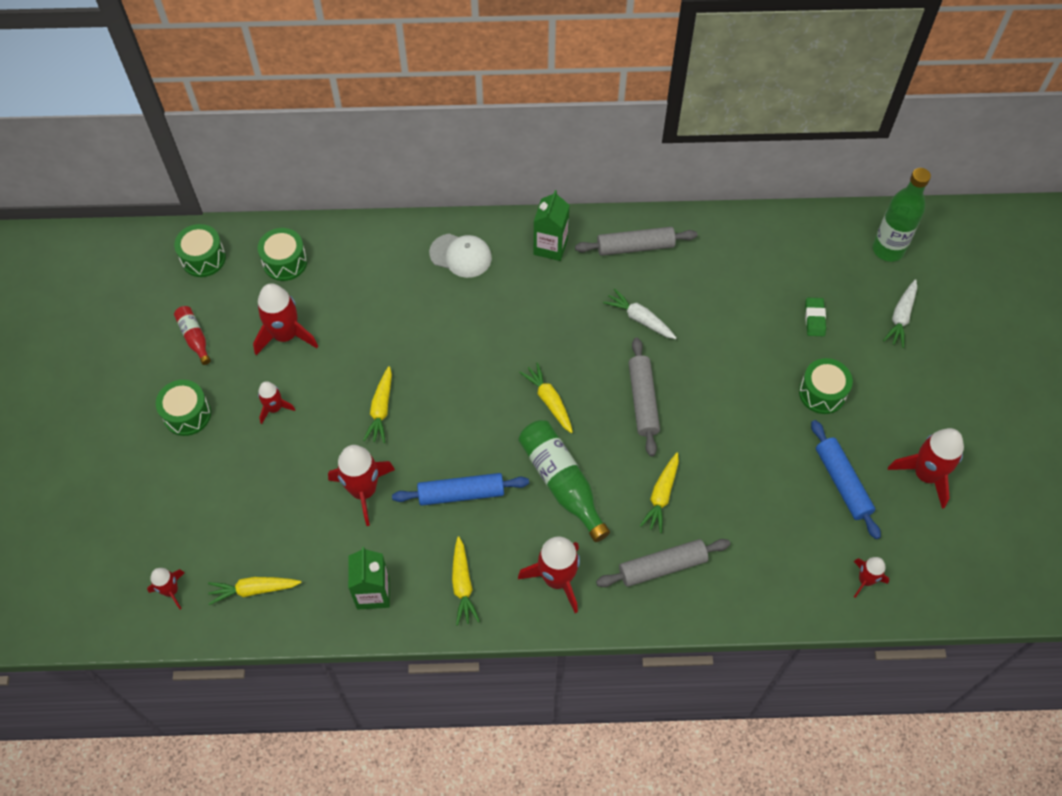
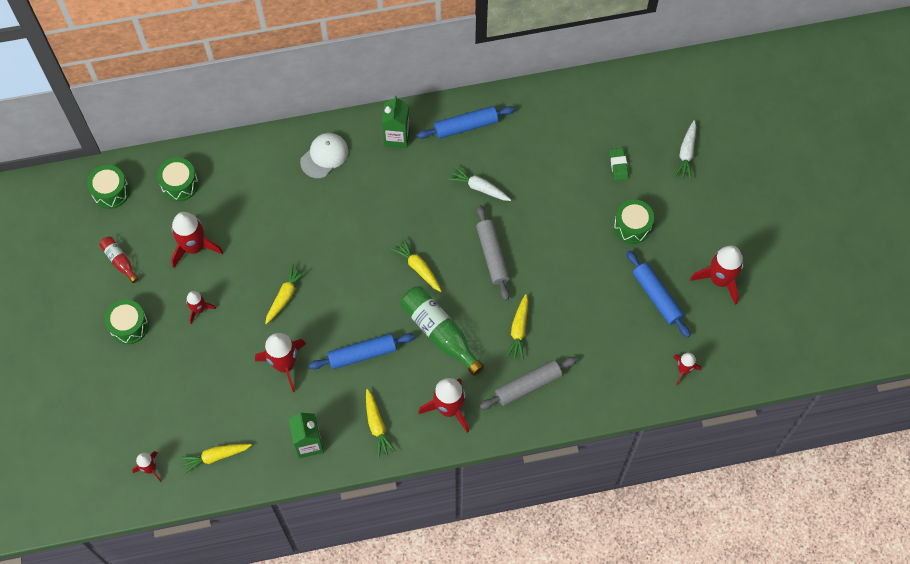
camera: 10 degrees left, 5 degrees up
yellow carrot [363,366,392,443] -> yellow carrot turned 150 degrees counterclockwise [265,263,308,324]
white cap [429,234,492,278] -> white cap turned 60 degrees counterclockwise [300,133,348,178]
grey rolling pin [575,227,697,256] -> blue rolling pin [417,106,515,139]
green bottle [872,168,931,262] -> none

